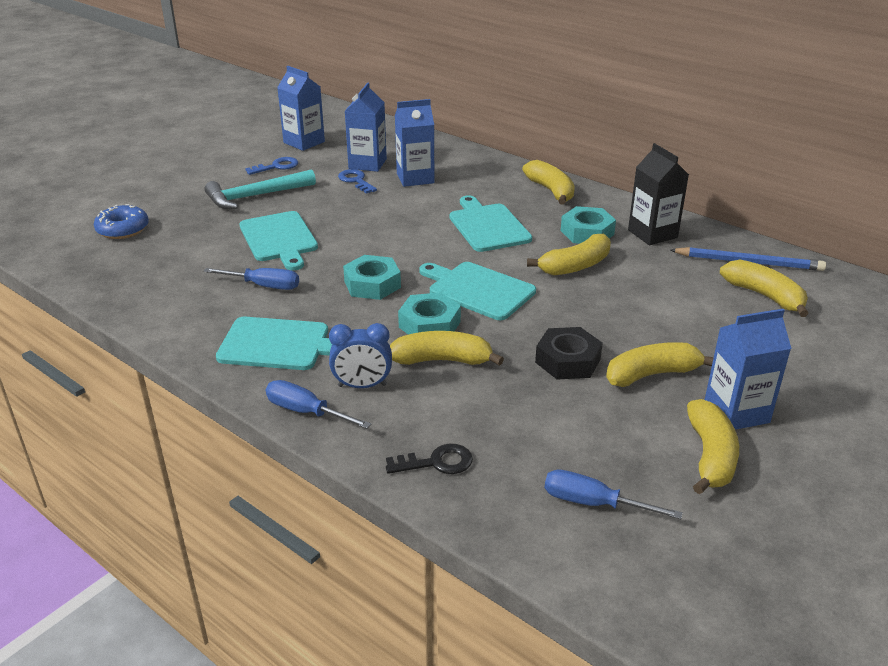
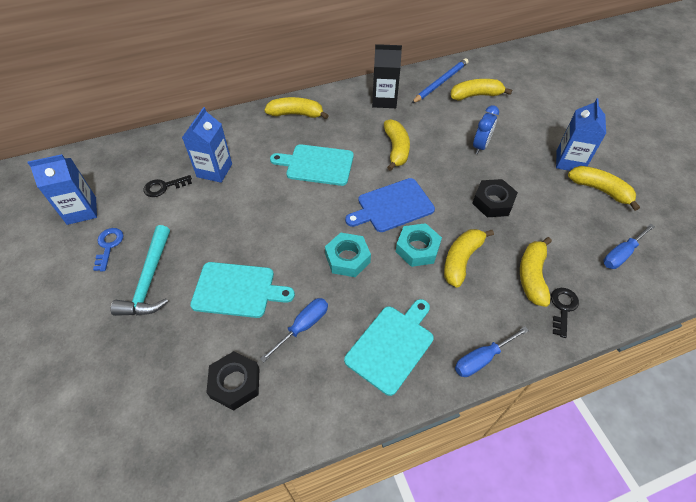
camera: 60 degrees left, 20 degrees up
blue donut [94,204,149,239] -> none
blue clock [329,323,392,388] -> blue clock moved to [473,105,499,154]
blue key [338,169,377,194] -> none
blue carton [345,83,387,172] -> black key [144,175,192,197]
turquoise cutting board [419,262,536,320] -> blue cutting board [345,178,435,232]
turquoise nut [561,206,616,244] -> none
yellow banana [606,342,714,387] -> yellow banana moved to [520,237,552,307]
none -> black nut [206,351,259,410]

